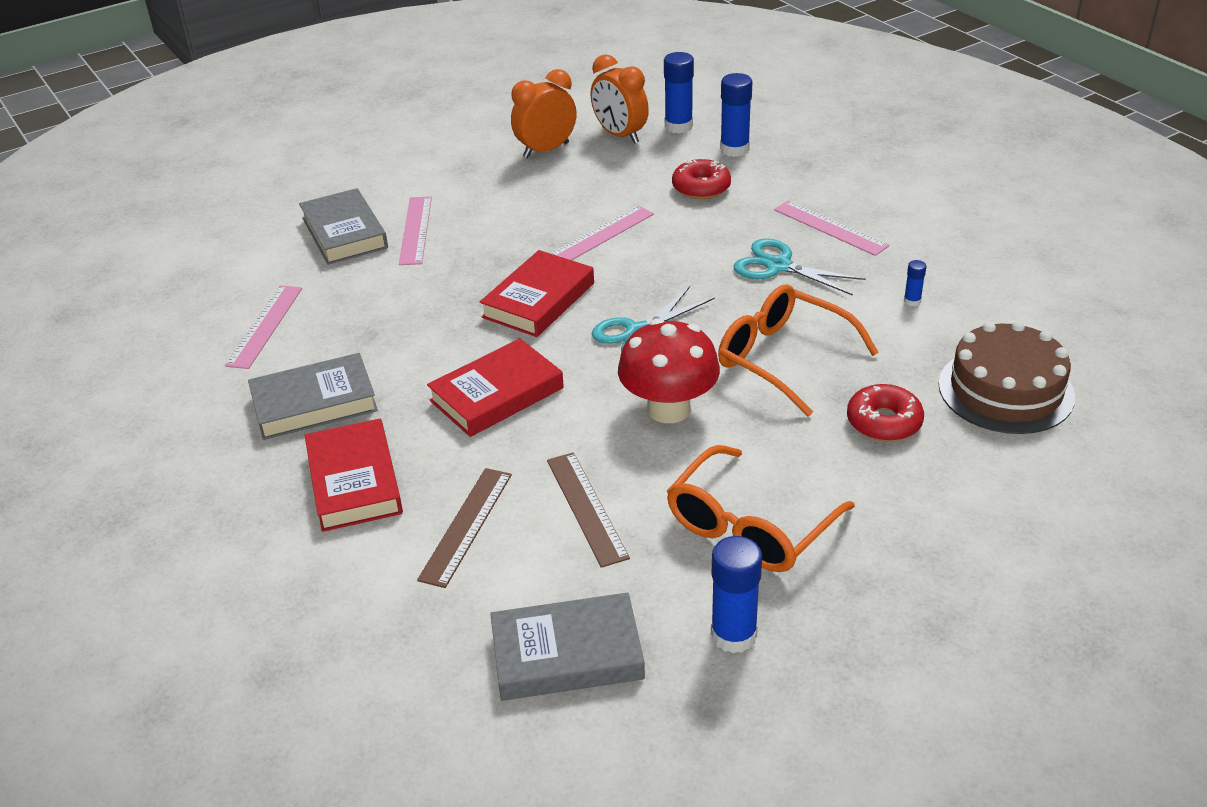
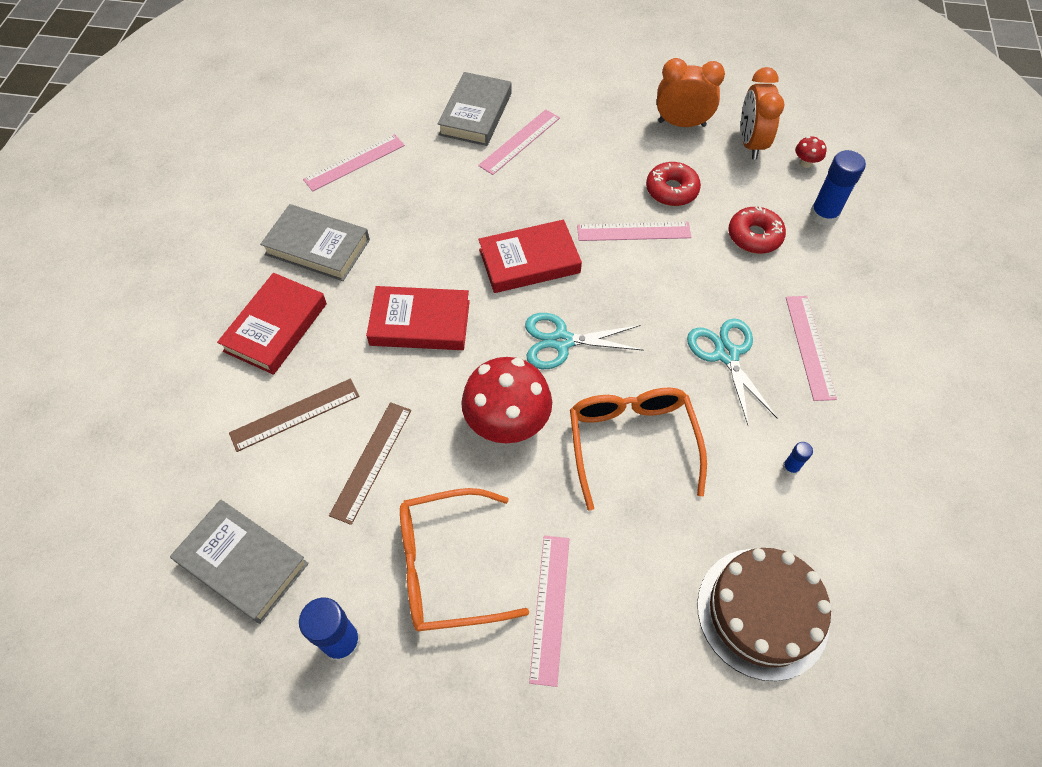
camera: 40 degrees right, 20 degrees up
blue glue stick [664,52,694,133] -> red mushroom [795,136,826,168]
red donut [847,384,924,442] -> red donut moved to [646,162,701,206]
none -> pink ruler [529,536,569,687]

